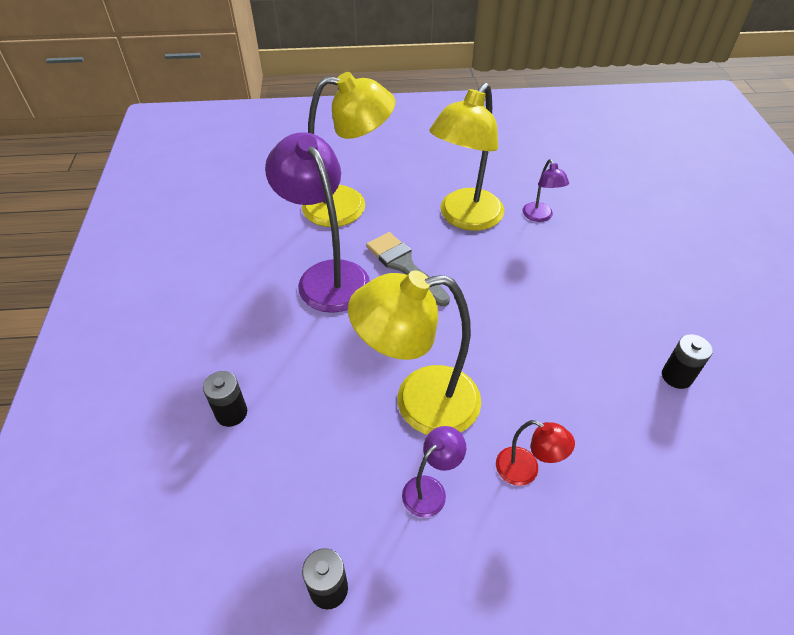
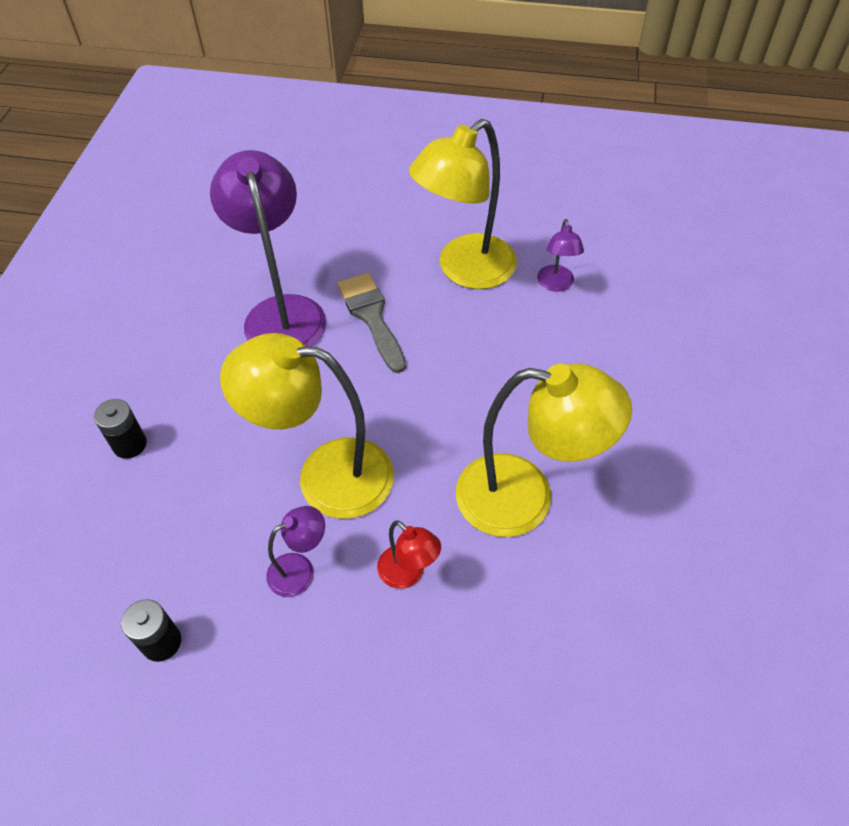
camera: 15 degrees right, 5 degrees up
yellow lamp [302,72,395,227] -> yellow lamp moved to [456,363,632,537]
black battery [662,334,713,389] -> none

